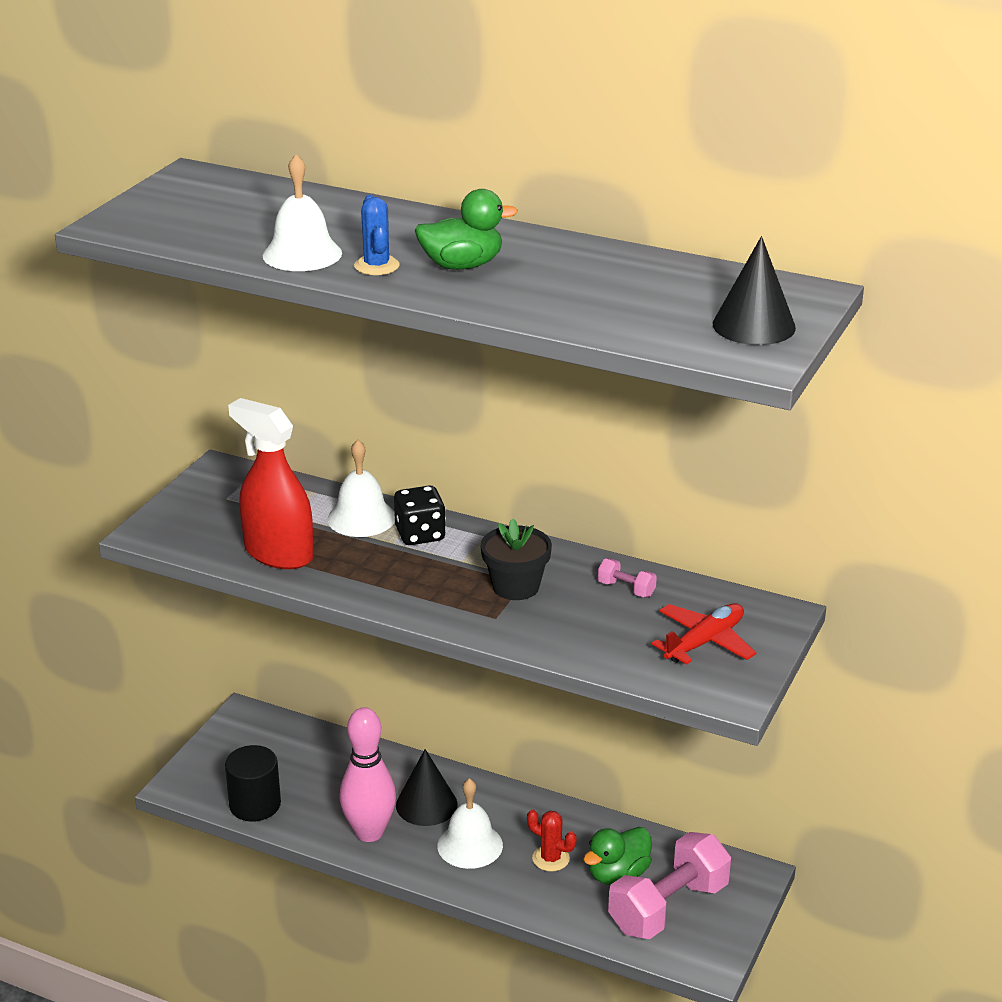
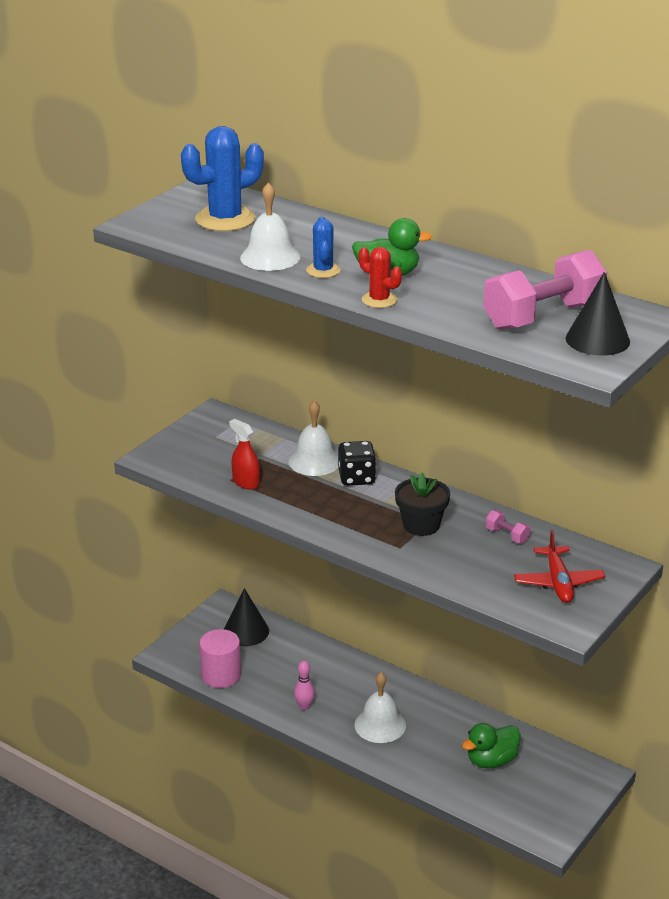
camera: 10 degrees right, 0 degrees up
black cylinder [225,745,281,822] -> pink cylinder [199,629,241,688]
red spray bottle [228,398,314,569] -> red spray bottle [229,419,260,490], size x0.53
pink bowling pin [340,707,396,842] -> pink bowling pin [294,661,315,710], size x0.47
black cone [396,749,458,826] -> black cone moved to [224,588,269,646]
red cactus [527,810,577,872] -> red cactus moved to [359,247,402,308]
pink dumbbell [608,832,731,939] -> pink dumbbell moved to [483,250,607,330]
red plane [652,603,756,664] -> red plane turned 120 degrees clockwise [514,530,605,603]
none -> blue cactus [181,126,264,231]

